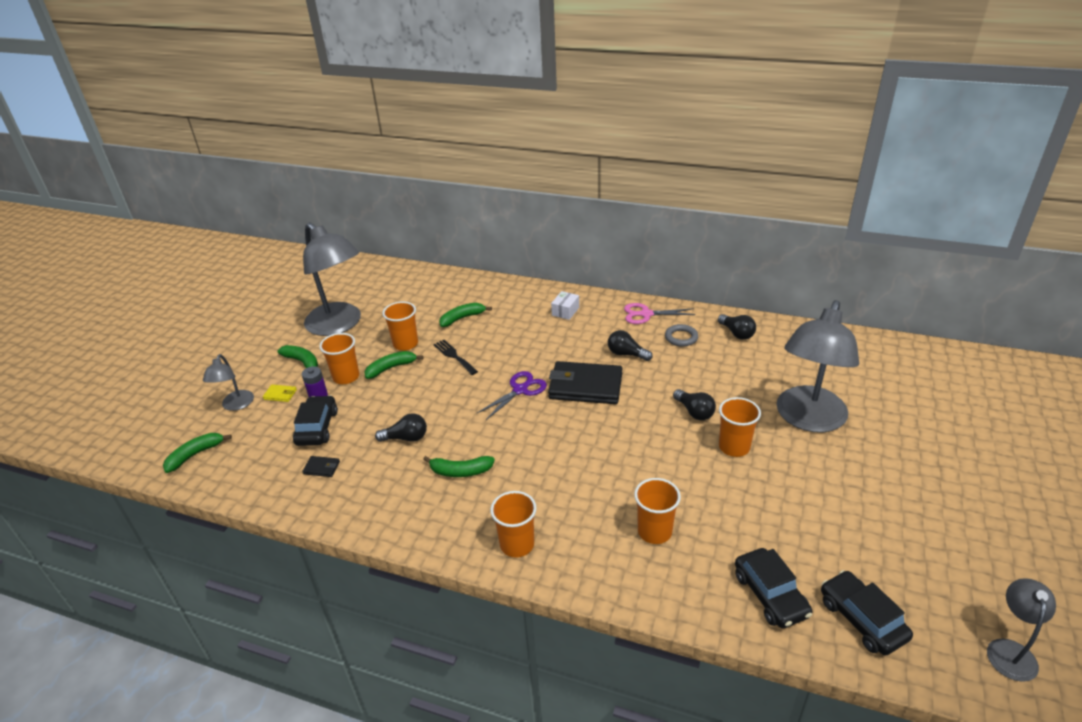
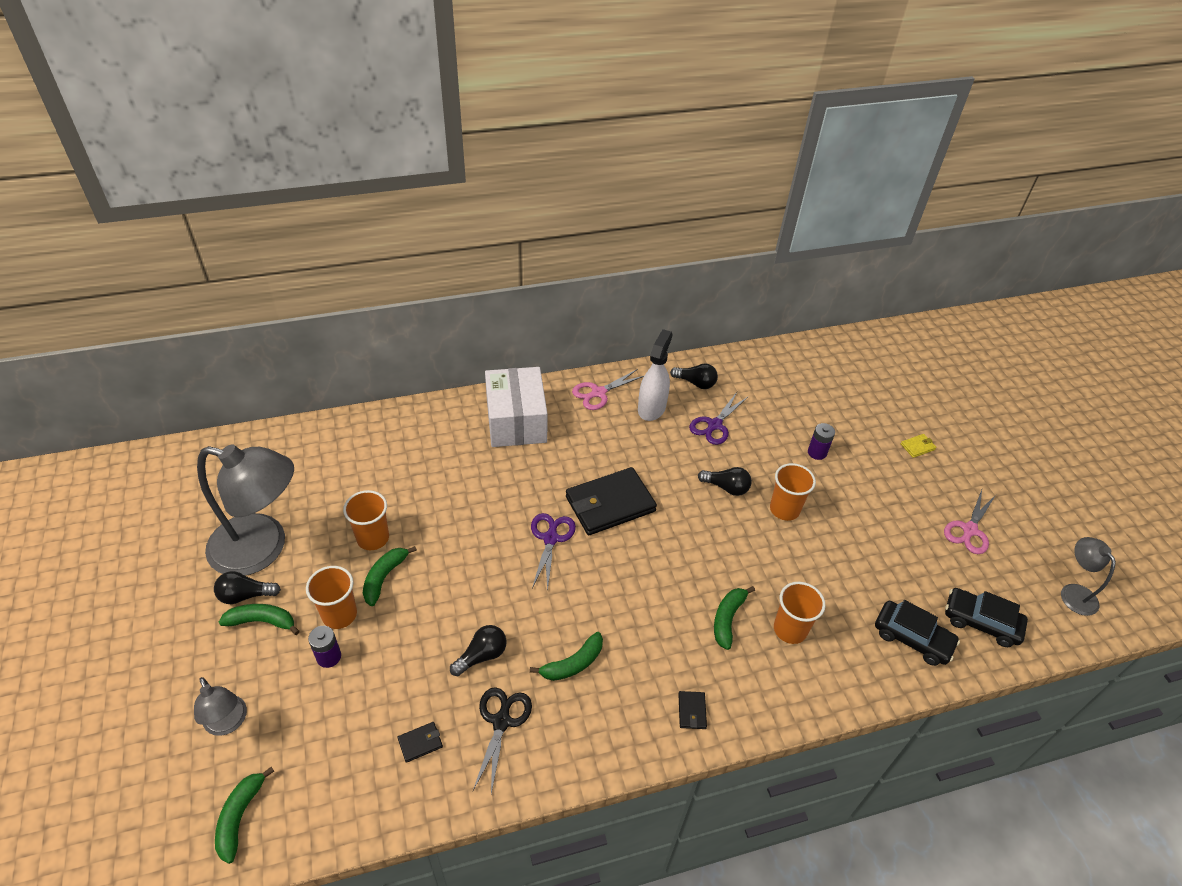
camera: 40 degrees left, 10 degrees up
yellow wallet [263,384,297,402] -> yellow wallet moved to [901,434,936,458]
black car [293,395,338,446] -> none
black fork [433,340,478,375] -> none
green banana [439,303,492,327] -> green banana moved to [714,586,755,650]
orange cup [490,491,537,558] -> black wallet [678,691,707,729]
white box [551,291,579,320] -> white box [485,367,547,447], size x2.38
black light bulb [608,330,653,361] -> black light bulb moved to [214,571,281,604]
grey ring [665,324,698,347] -> white spray bottle [638,329,673,421]
grey lamp [777,300,859,433] -> purple battery [808,423,835,460]
none -> black scissors [473,687,532,794]
none -> purple scissors [689,392,748,445]
none -> pink scissors [944,490,996,554]

